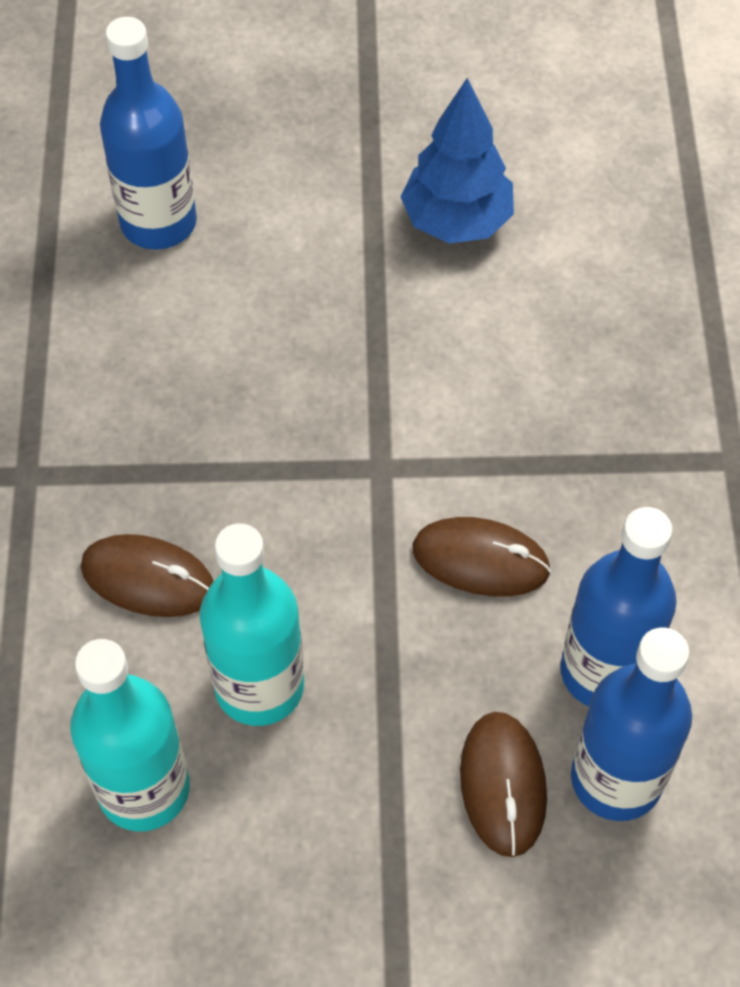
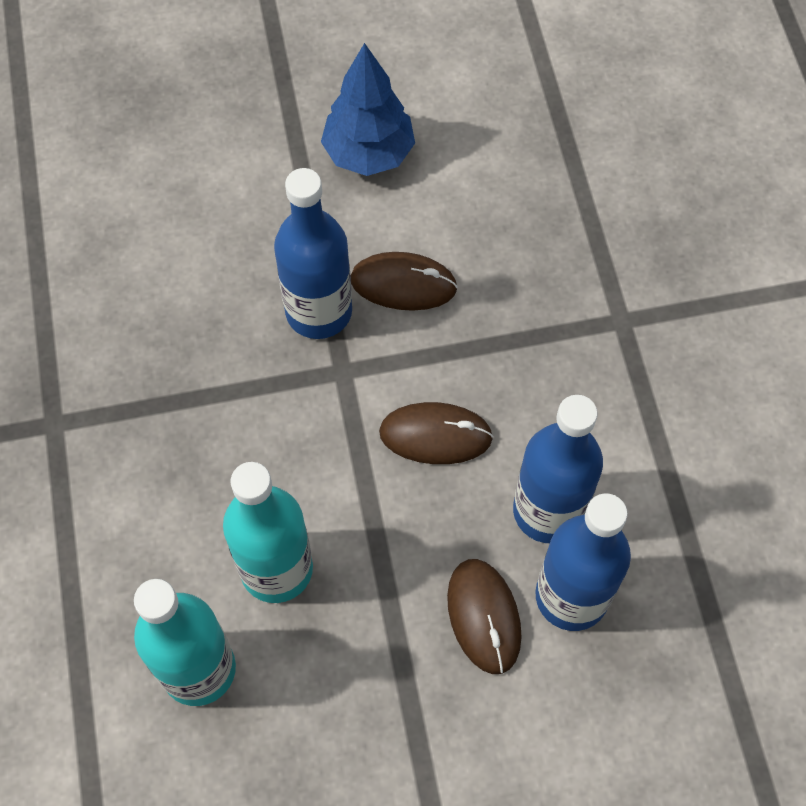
camera: 10 degrees left, 5 degrees up
brown mouse [81,534,214,617] -> brown mouse moved to [351,252,458,311]
blue bottle [100,17,197,250] -> blue bottle moved to [274,168,352,339]

